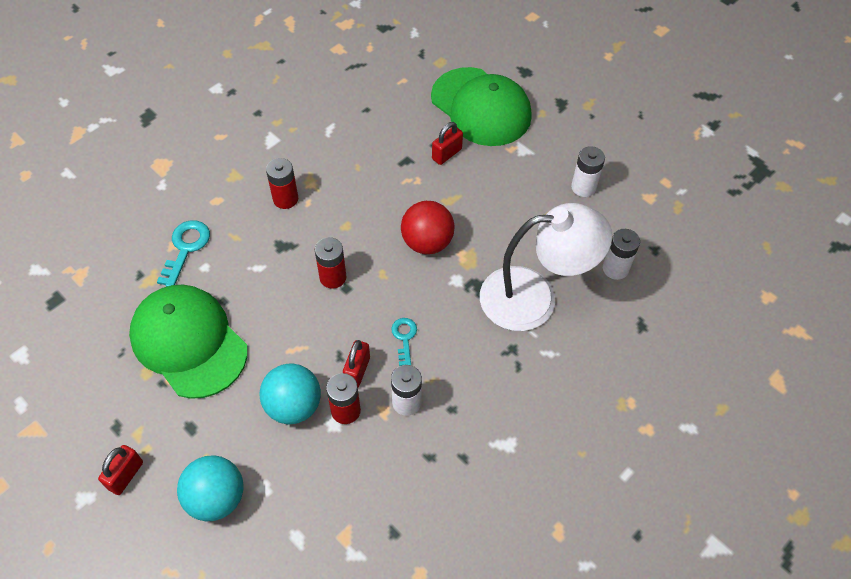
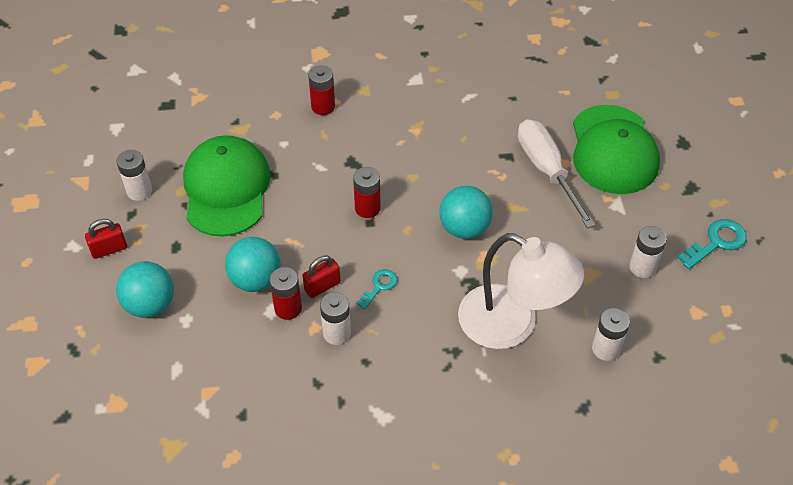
camera: 40 degrees right, 5 degrees down
turquoise key [157,220,210,287] -> turquoise key moved to [677,219,747,269]
red battery [266,158,298,209] -> red battery moved to [308,65,335,115]
red ball [401,201,455,254] -> turquoise ball [439,186,493,239]
red padlock [432,122,463,165] -> white screwdriver [518,119,596,228]
none -> white battery [116,150,152,201]

